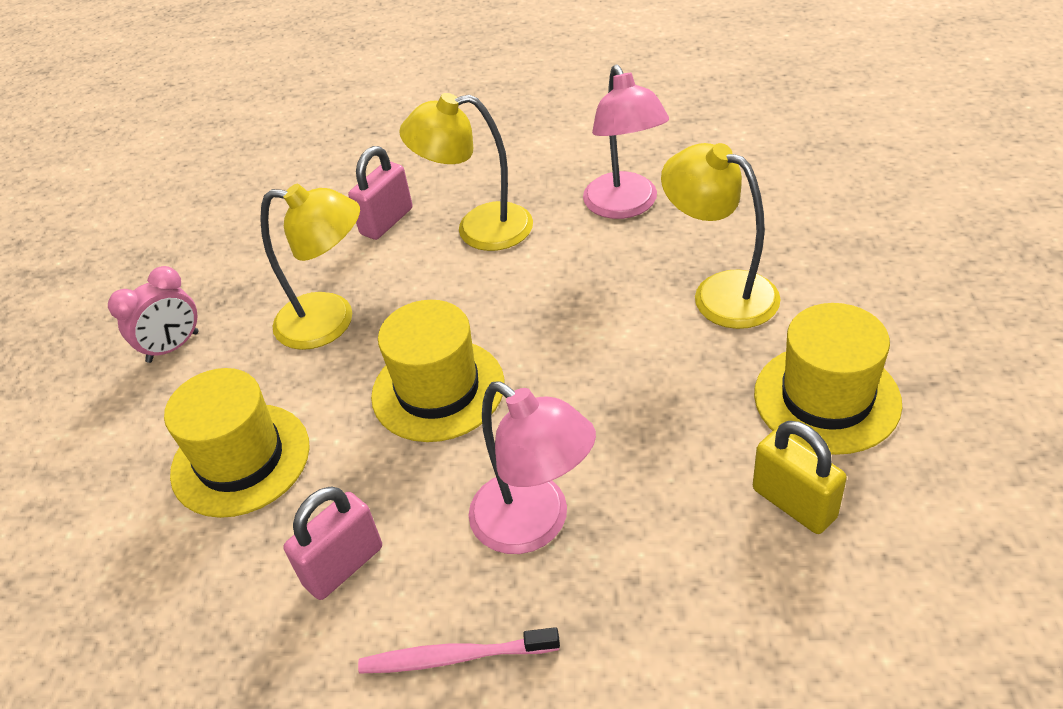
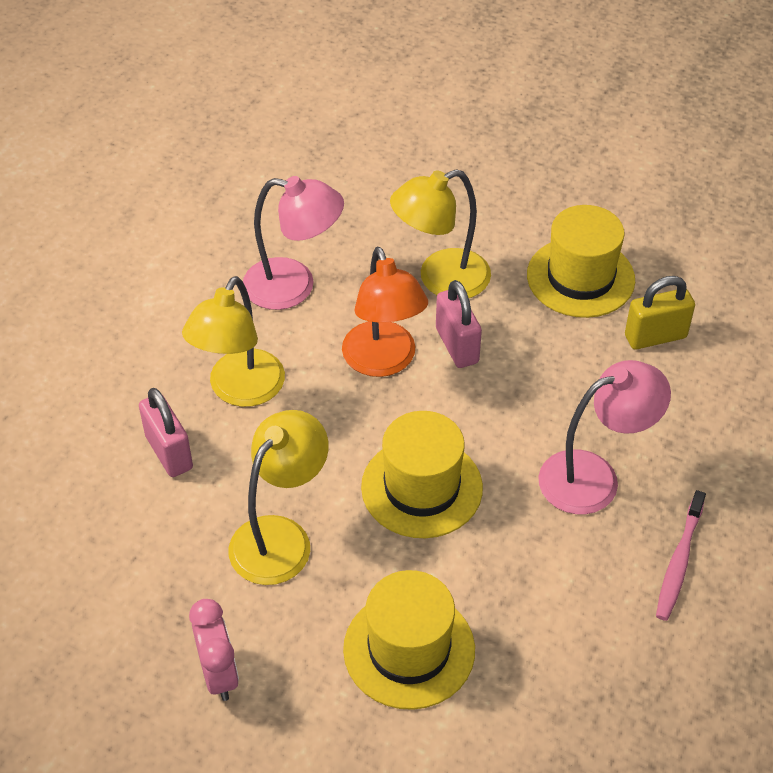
camera: 70 degrees left, 5 degrees up
pink padlock [283,486,382,600] -> pink padlock moved to [436,280,482,368]
none -> orange lamp [342,247,428,377]

